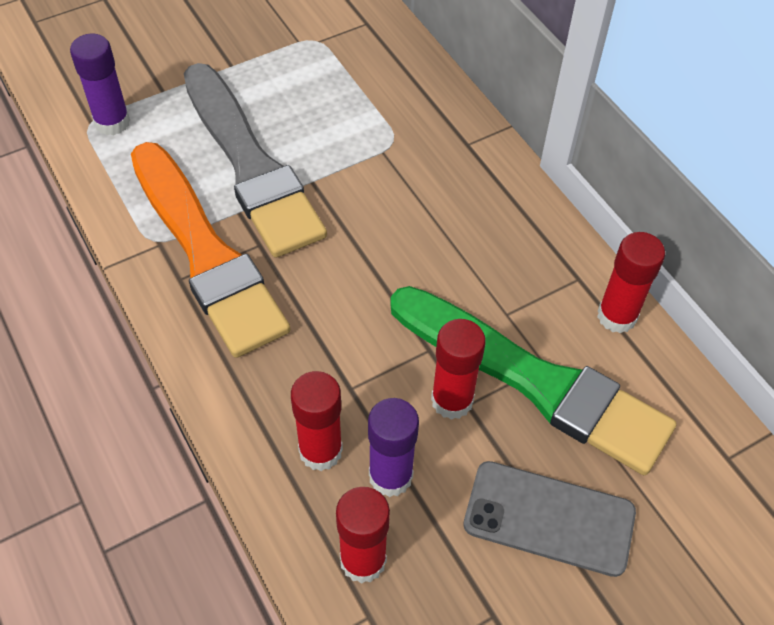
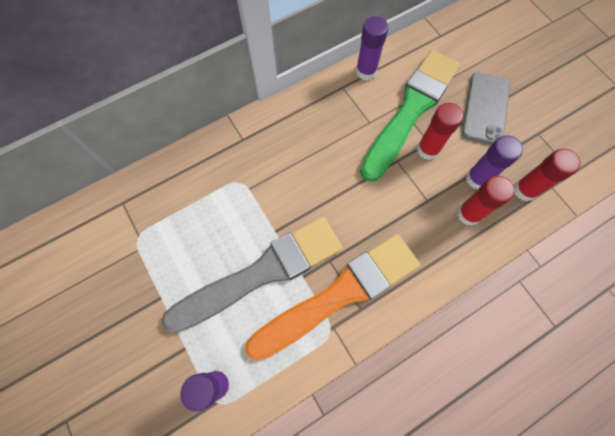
camera: 90 degrees left, 15 degrees up
red glue stick [597,232,665,333] -> purple glue stick [356,16,388,81]

